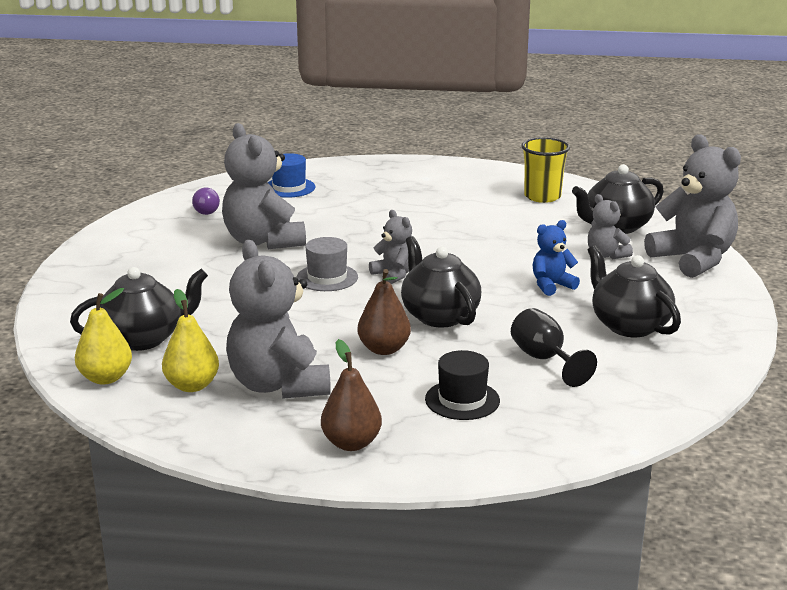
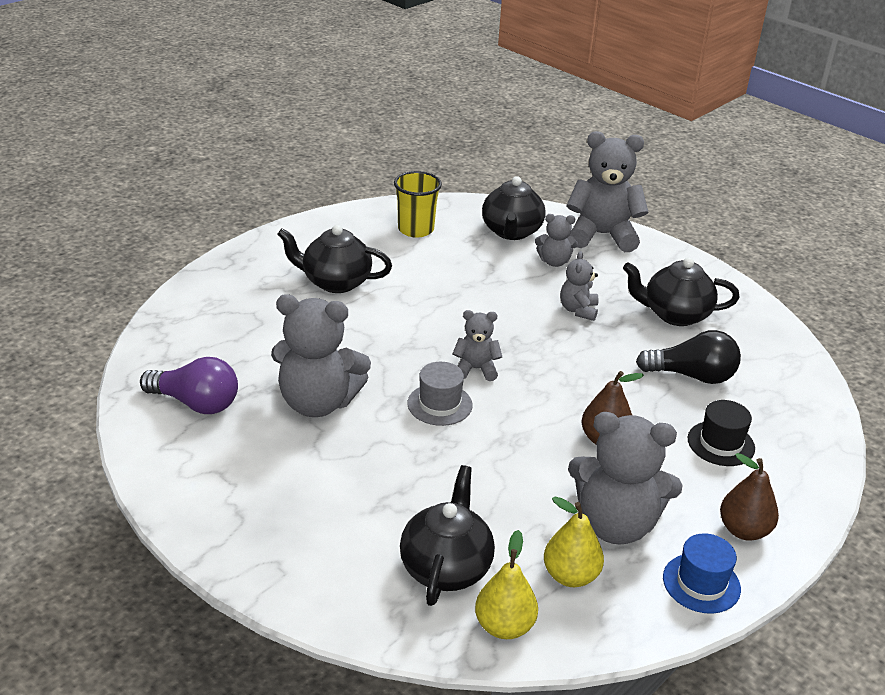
camera: 55 degrees left, 10 degrees up
purple light bulb [192,188,220,215] -> purple light bulb [140,357,238,414], size x1.74
blue hat [268,153,315,198] -> blue hat moved to [663,533,741,614]
black teapot [401,236,481,328] -> black teapot moved to [277,225,392,293]
black goblet [511,308,597,387] -> black light bulb [636,330,741,384]
blue teddy bear [533,220,580,296] -> grey teddy bear [560,251,599,321]

